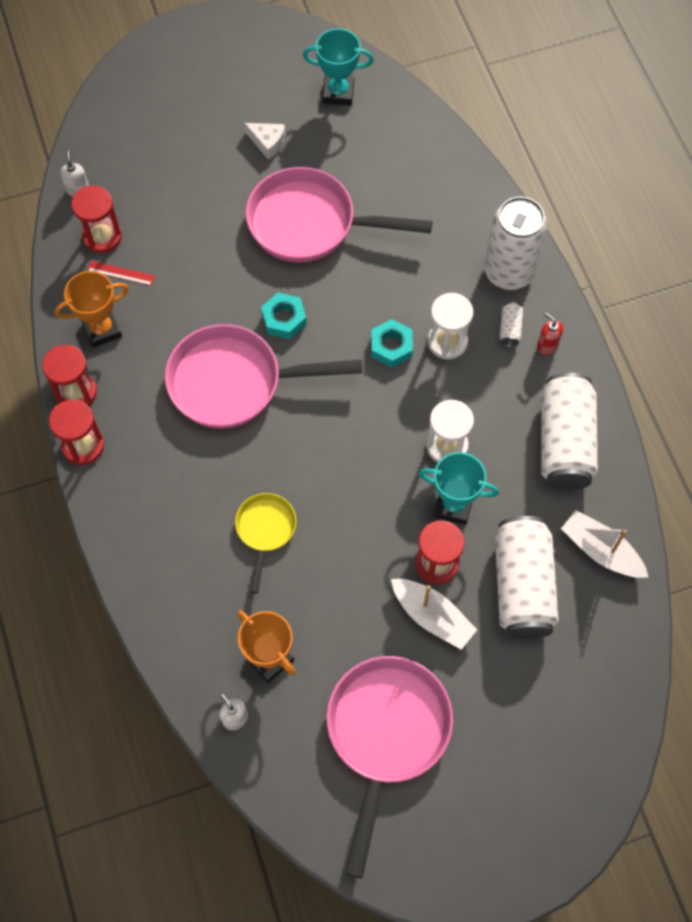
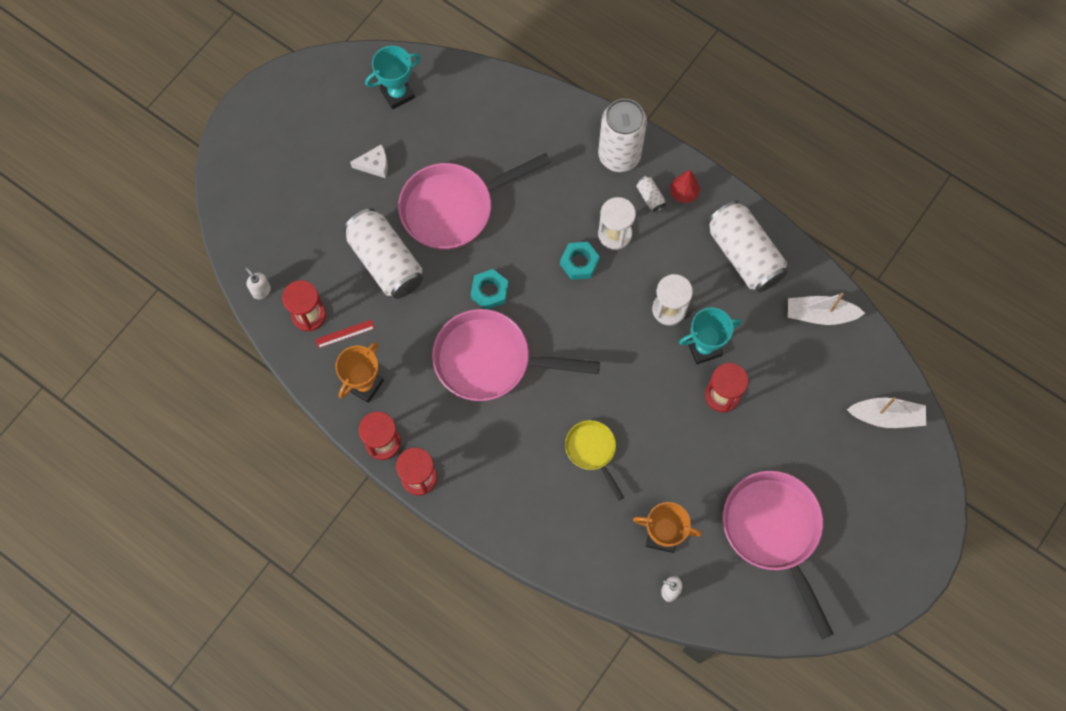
camera: 35 degrees left, 5 degrees up
pink pan [165,324,363,429] -> pink pan turned 45 degrees clockwise [432,309,600,401]
white boat [391,579,477,650] -> white boat moved to [847,397,926,428]
white can [495,516,559,639] -> white can moved to [344,208,423,299]
red soap dispenser [537,313,563,355] -> red tree [670,170,700,203]

